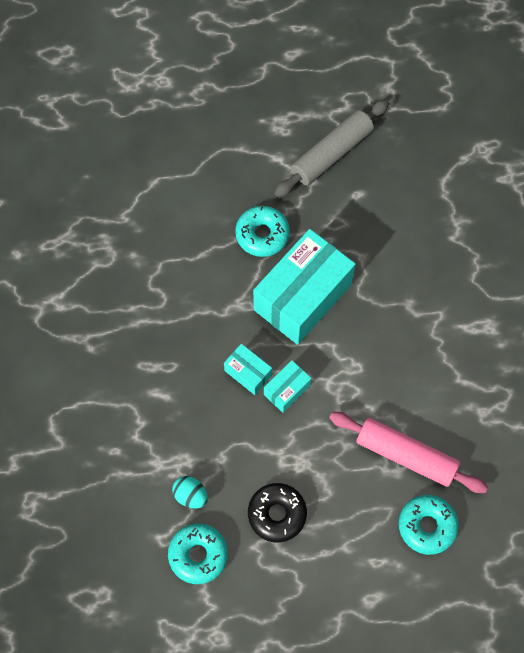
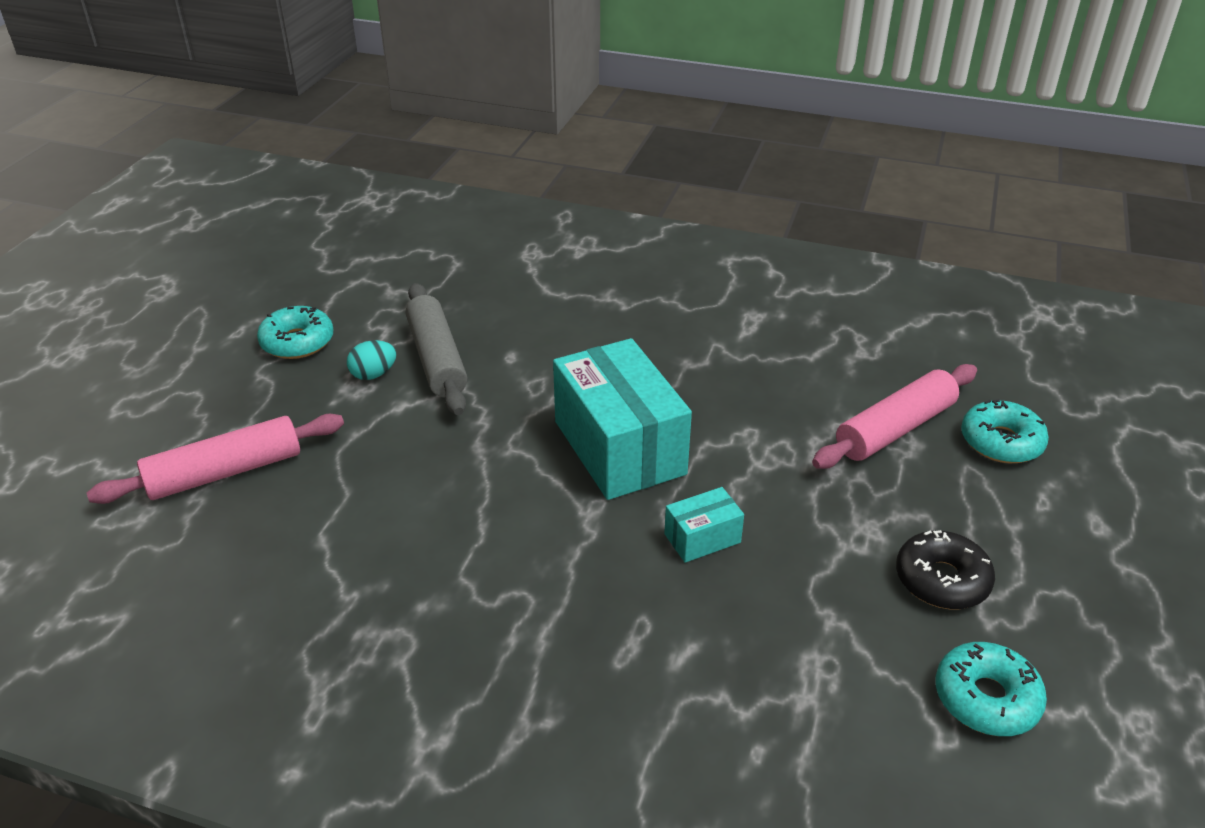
camera: 65 degrees left, 30 degrees down
turquoise egg [172,476,208,508] -> turquoise egg moved to [347,340,397,380]
turquoise donut [235,206,290,257] -> turquoise donut moved to [257,306,333,359]
turquoise box [264,360,312,413] -> none
none -> pink rolling pin [87,414,344,504]

